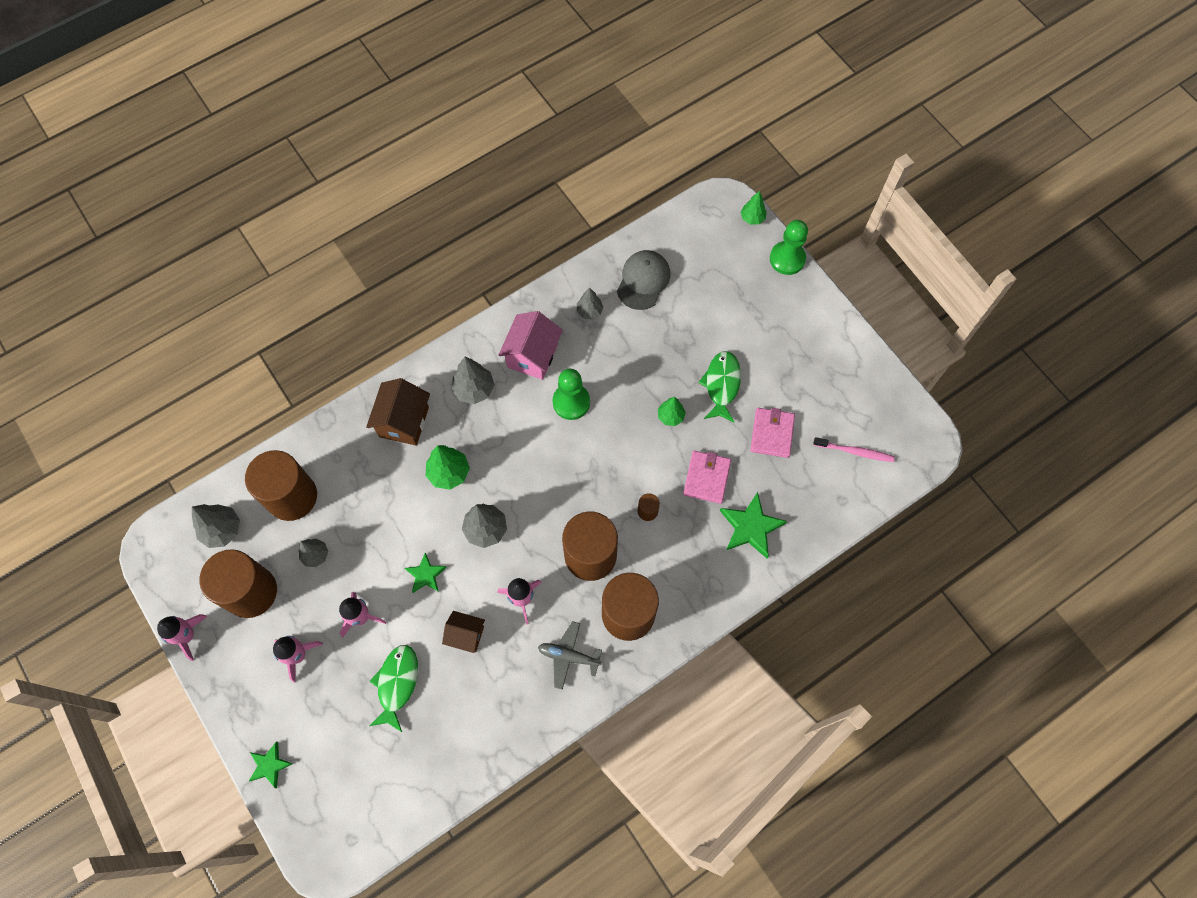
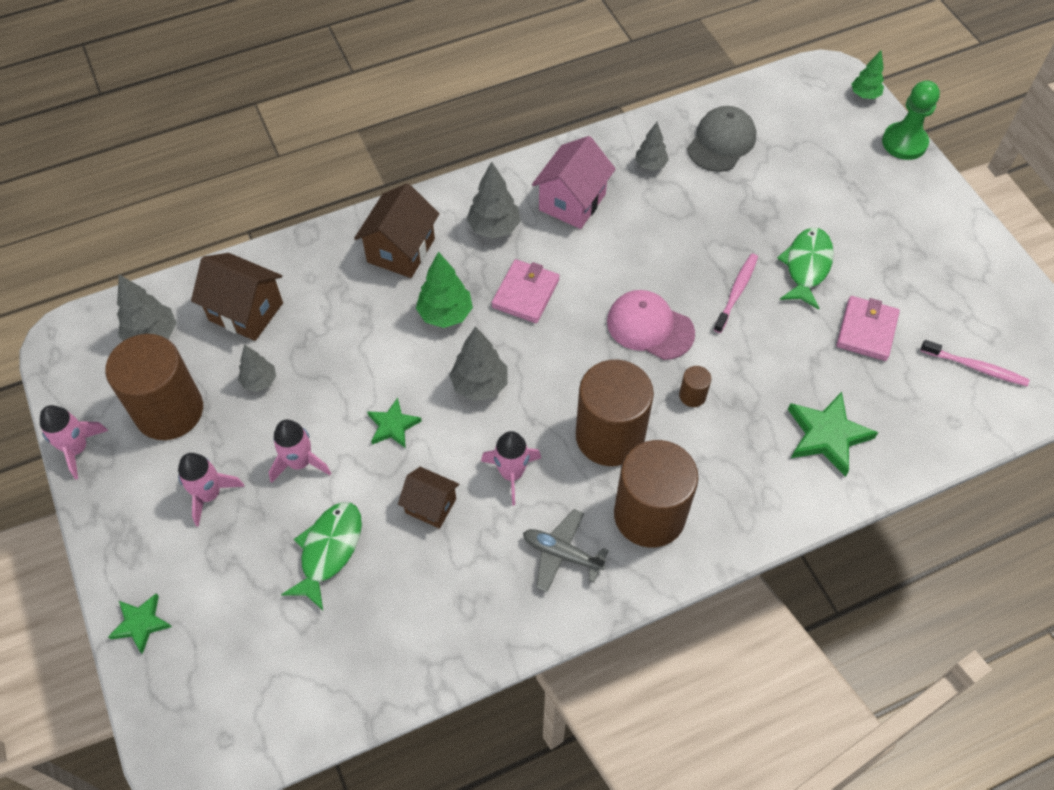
camera: 10 degrees right, 10 degrees down
brown cylinder [245,450,317,521] -> brown house [191,253,283,341]
green pawn [552,369,590,420] -> none
green tree [658,397,686,426] -> pink toothbrush [714,254,758,333]
pink wallet [683,451,731,504] -> pink wallet moved to [492,259,560,323]
none -> pink cap [607,290,695,360]

